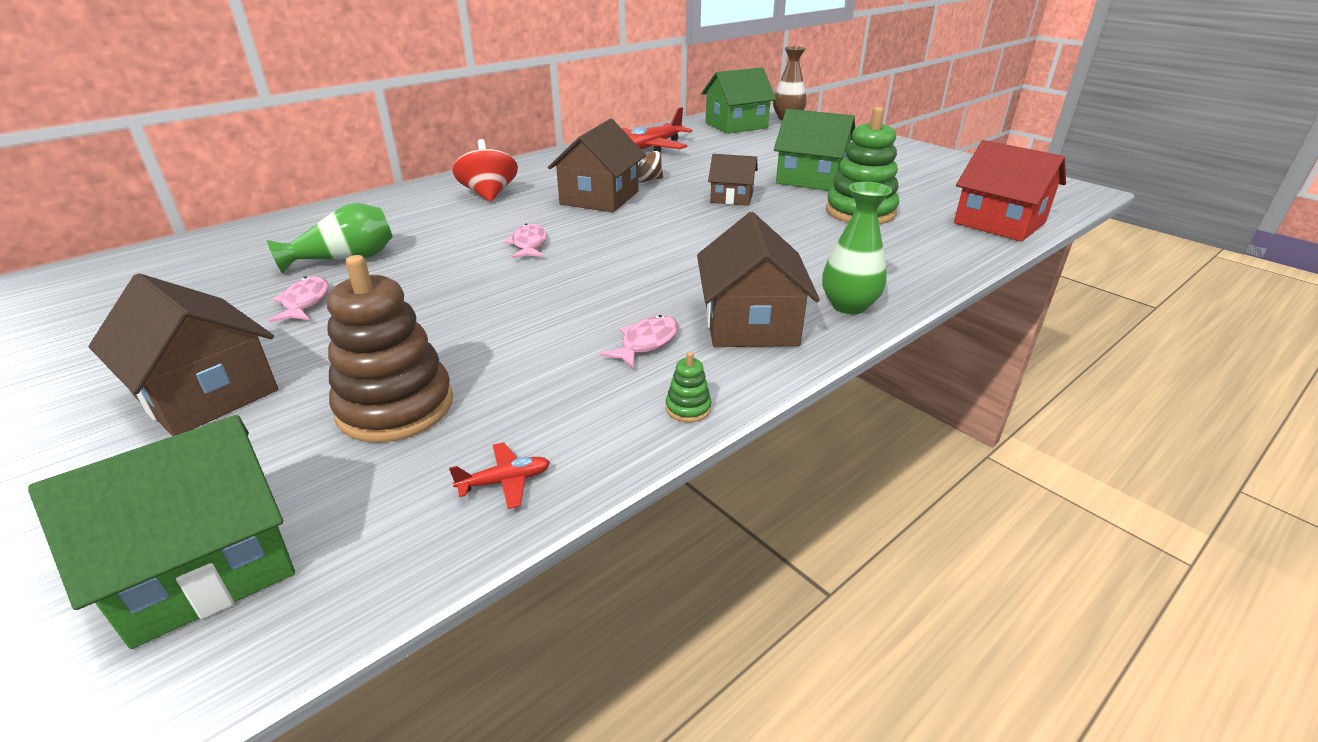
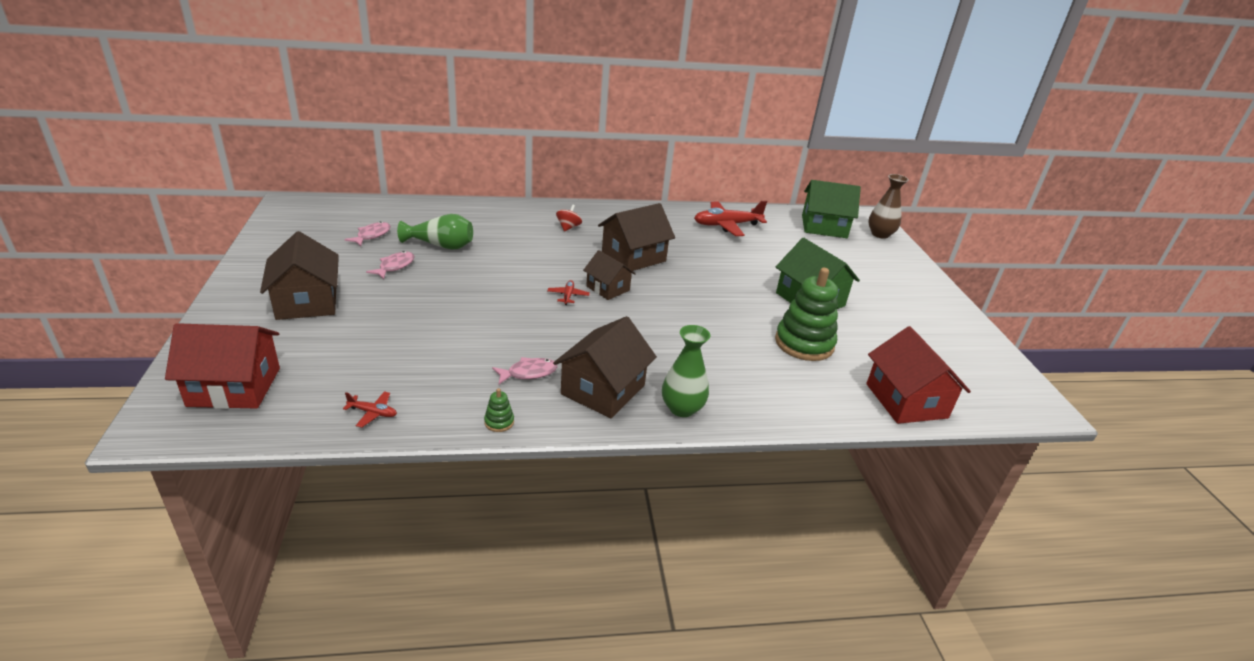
camera: 30 degrees right, 0 degrees up
green house [28,415,295,649] -> red house [165,323,280,409]
brown stacking toy [327,255,453,443] -> none
red spinning top [453,139,518,202] -> red spinning top [556,204,582,231], size x0.59
pink fish [504,224,547,258] -> pink fish moved to [344,221,391,246]
brown spinning top [638,151,663,182] -> none
brown house [708,154,758,206] -> brown house moved to [583,250,636,300]
none -> red plane [547,280,590,305]

